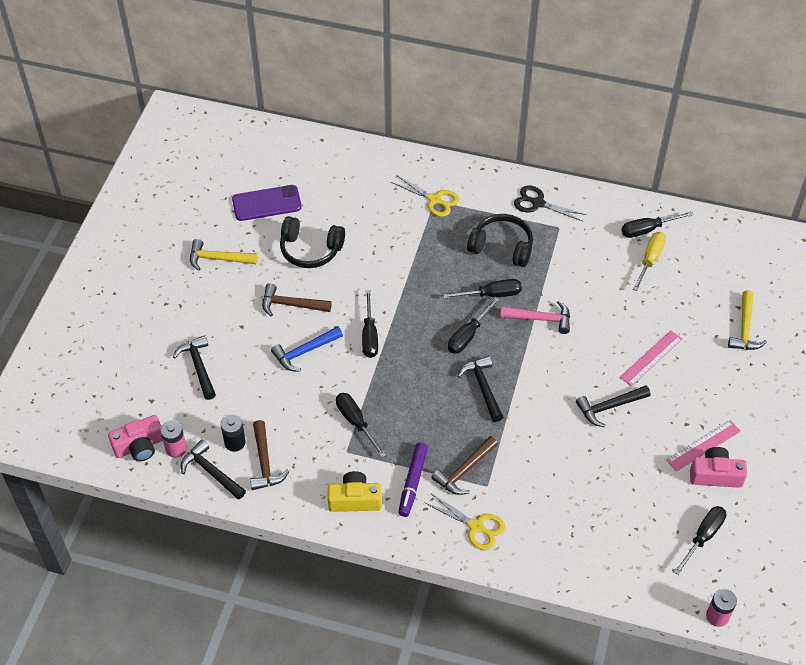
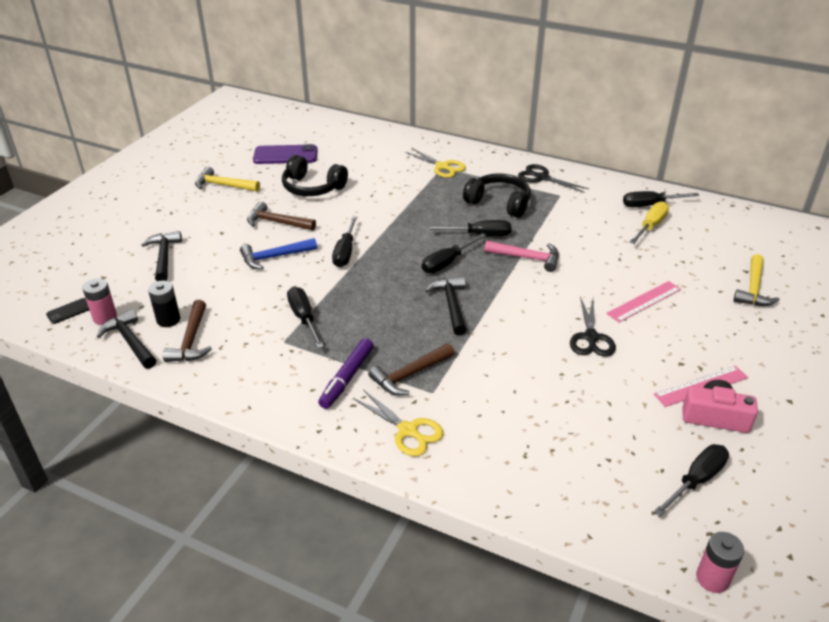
camera: 10 degrees right, 15 degrees down
pink camera [108,415,163,462] -> black phone [46,298,89,324]
yellow camera [328,471,382,512] -> none
black hammer [576,385,651,427] -> black scissors [570,297,616,357]

